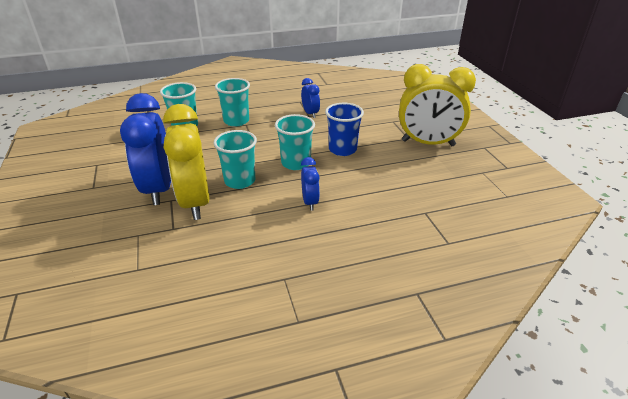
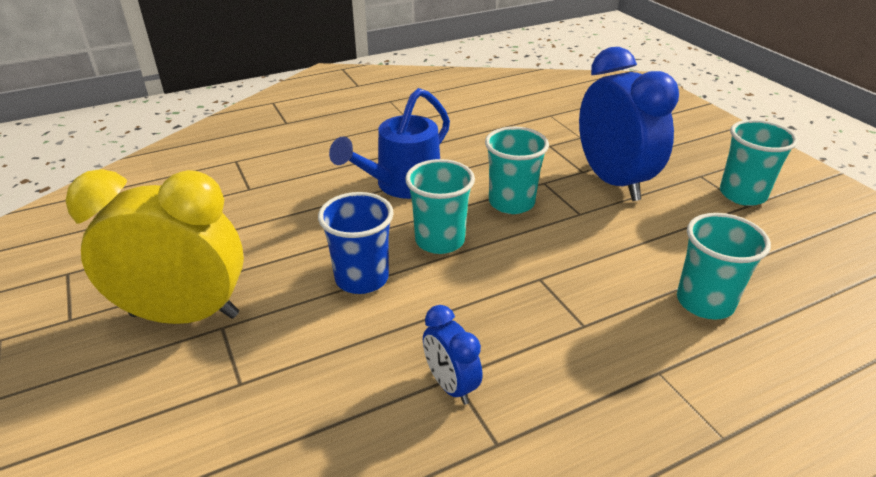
camera: 170 degrees right, 0 degrees up
yellow clock [163,104,210,220] -> none
turquoise cup [215,78,250,127] -> turquoise cup moved to [720,120,798,206]
blue clock [301,157,320,211] -> blue watering can [329,88,450,199]

